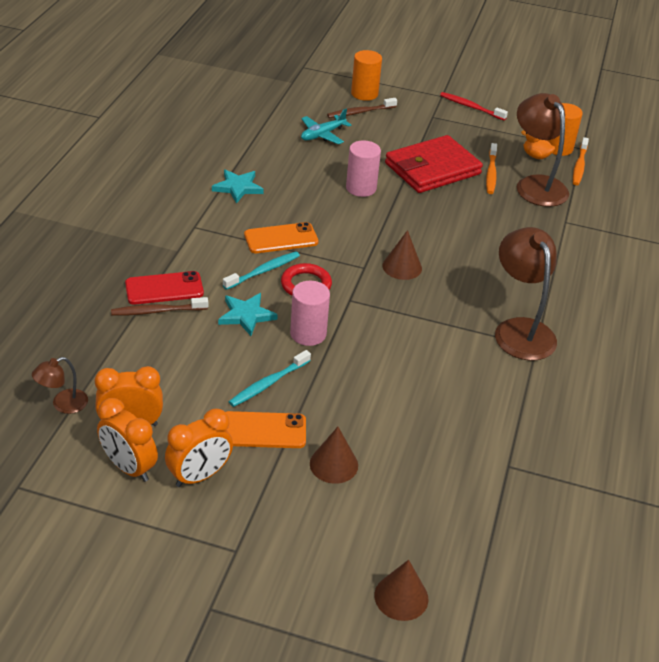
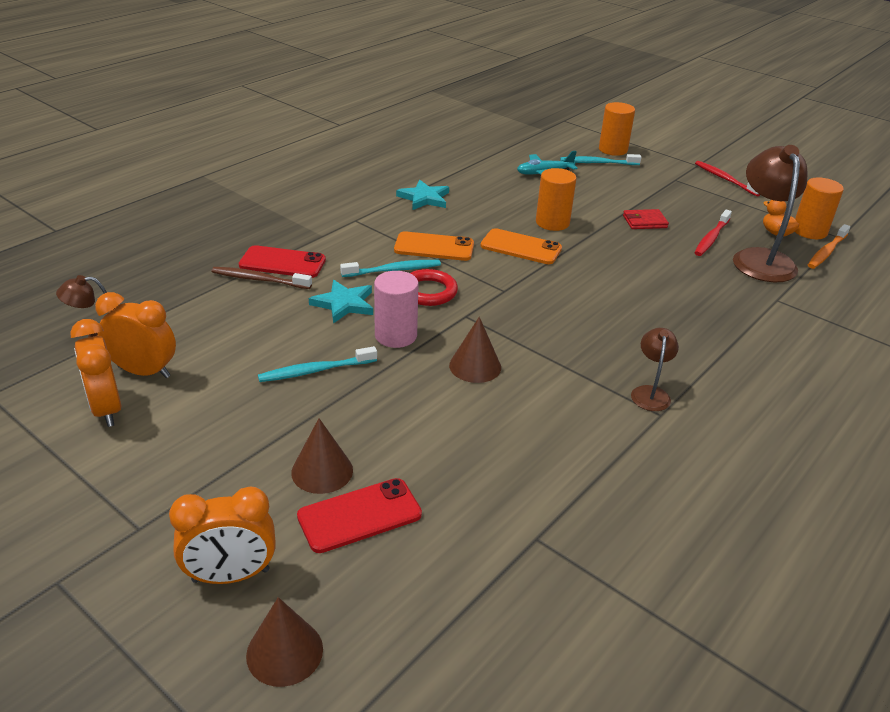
camera: 25 degrees right, 5 degrees down
orange clock [165,409,233,487] -> orange clock moved to [169,486,276,584]
orange phone [226,411,306,448] -> orange phone moved to [480,228,562,264]
brown toothbrush [327,98,397,118] -> turquoise toothbrush [560,154,642,165]
pink cylinder [346,141,381,197] -> orange cylinder [536,168,577,231]
brown cone [383,230,422,280] -> brown cone moved to [449,317,501,383]
red wallet [385,135,483,193] -> red wallet [623,209,669,229], size x0.43
orange toothbrush [486,143,497,194] -> red toothbrush [694,209,732,256]
brown lamp [495,227,557,361] -> brown lamp [631,328,679,411], size x0.50
none -> red phone [297,478,422,553]

